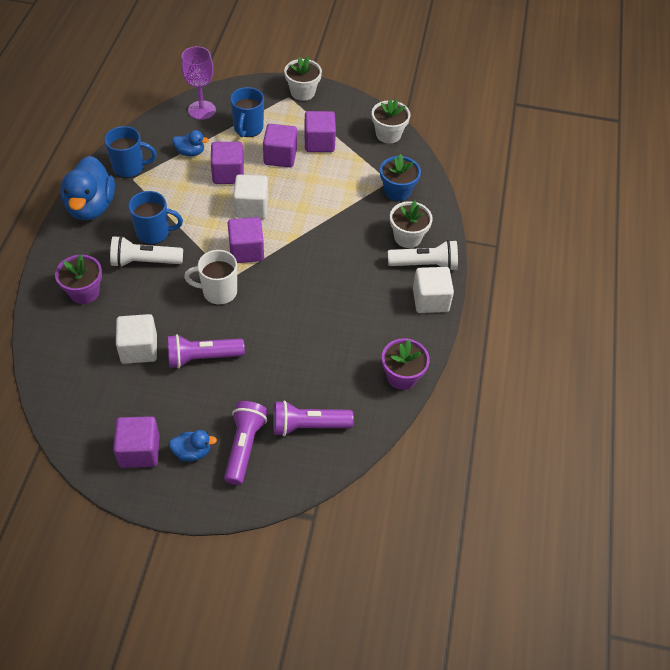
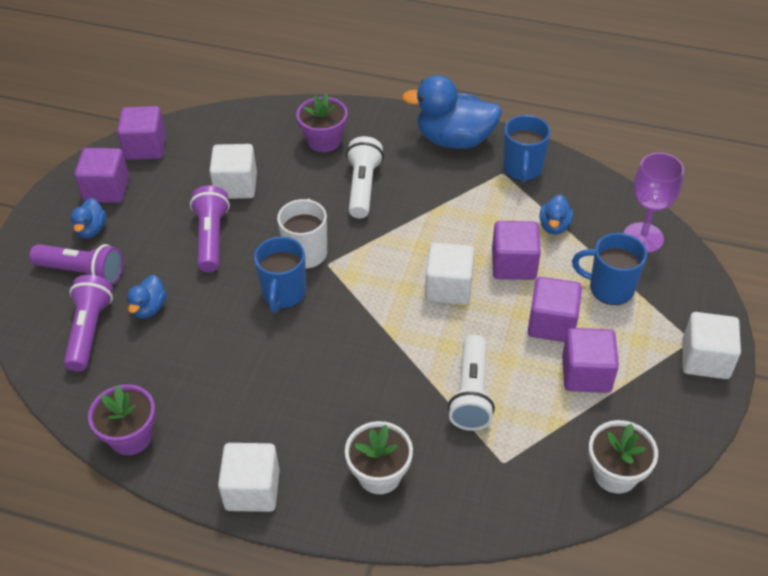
camera: 100 degrees right, 5 degrees down
blue mug [128,191,183,245] -> blue mug moved to [254,237,307,313]
purple cube [228,217,264,263] -> purple cube moved to [117,106,166,160]
white flower pot [284,56,322,101] -> white cube [682,312,741,379]
blue flower pot [380,154,421,201] -> none
white flashlight [388,240,458,270] -> white flashlight moved to [448,335,495,431]
none -> blue duck [127,275,167,318]

